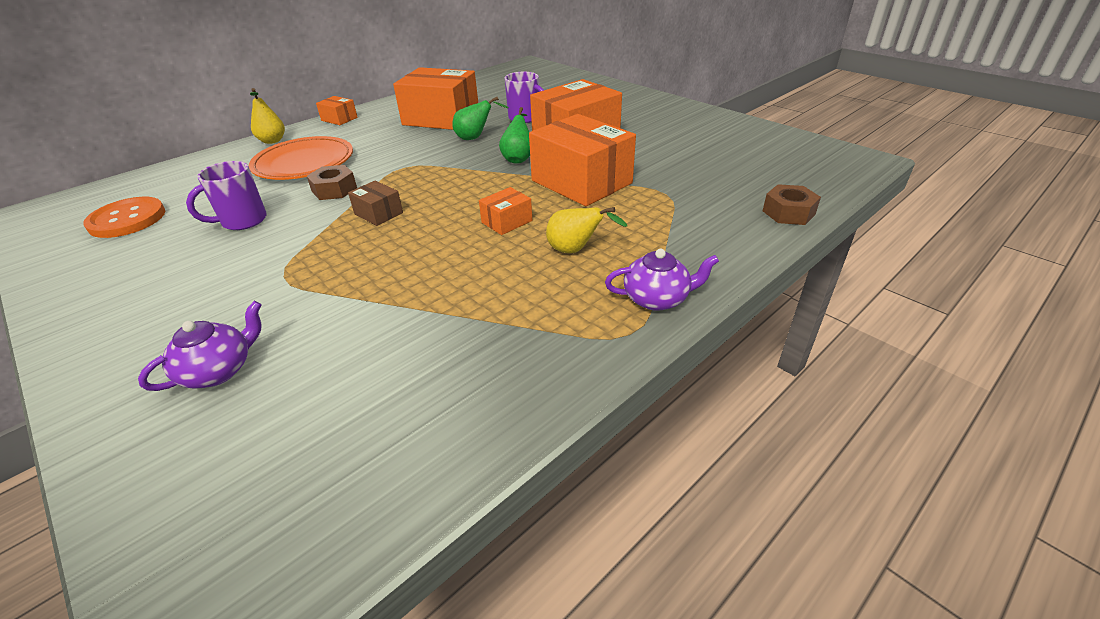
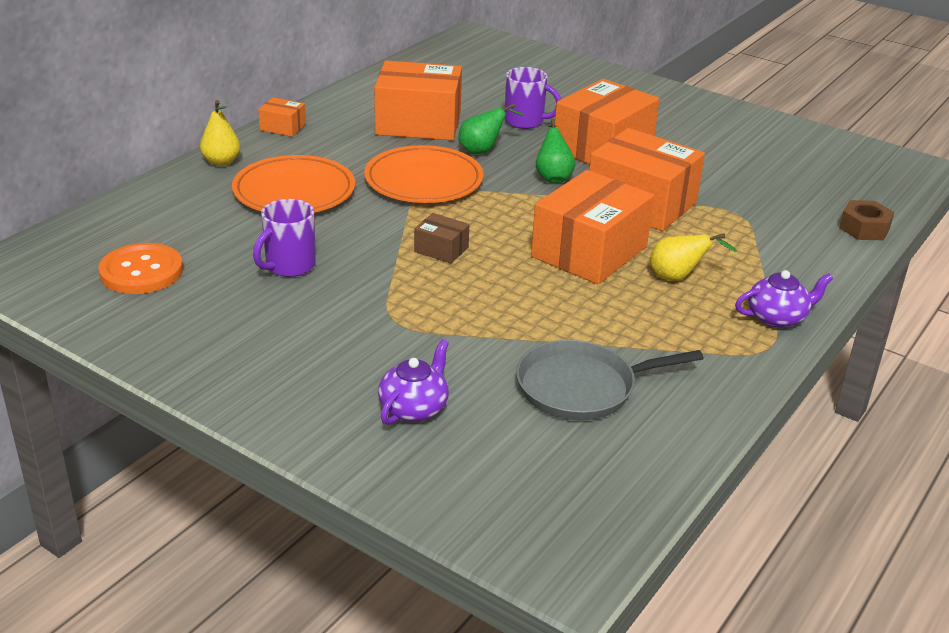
camera: 15 degrees left, 5 degrees down
brown nut [307,165,357,200] -> none
orange box [479,187,532,235] -> orange box [531,170,654,284], size x2.21
none -> orange plate [364,145,483,203]
none -> grey pan [516,340,704,421]

